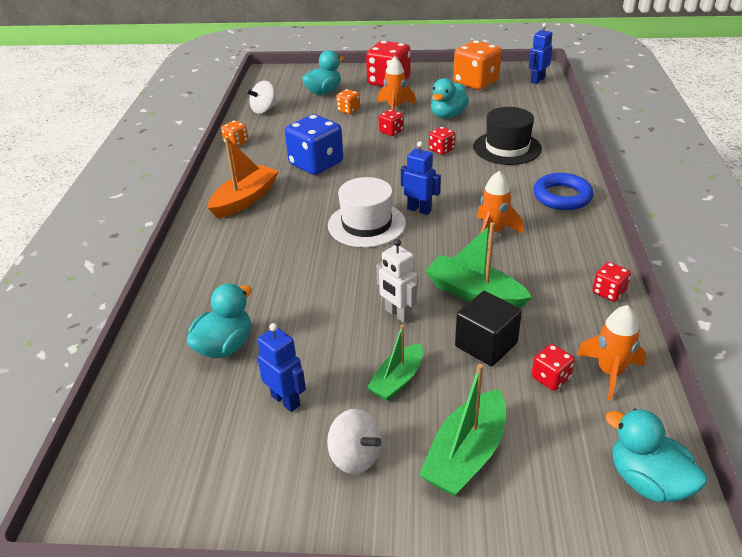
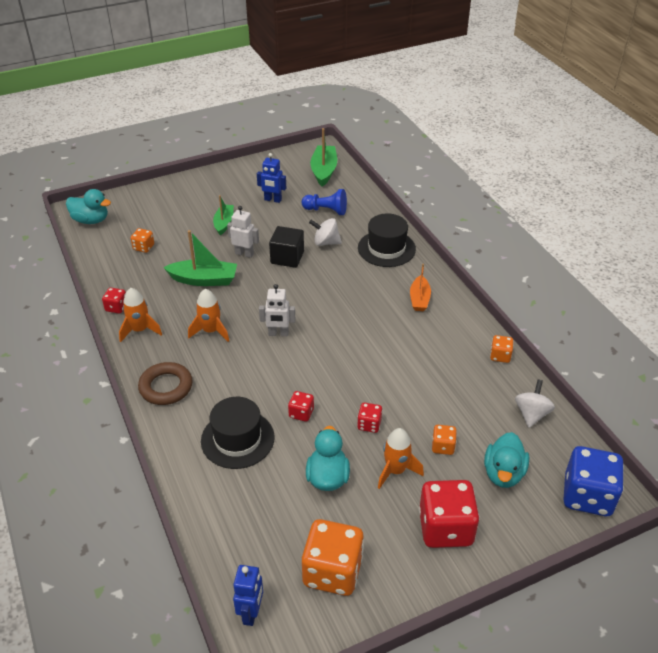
camera: 150 degrees right, 5 degrees up
turquoise duck [187,283,252,358] -> blue pawn [302,189,347,215]
orange boat [208,137,279,219] -> orange boat [410,264,431,311], size x0.66
blue dice [285,114,343,175] -> blue dice moved to [563,446,624,516]
white spinning top [327,409,382,474] -> white spinning top moved to [309,218,342,246]
white hat [328,177,406,248] -> none
blue robot [401,141,441,215] -> white robot [259,284,295,336]
green boat [419,364,506,496] -> green boat moved to [310,128,337,187]
black cube [455,291,522,366] -> black cube moved to [269,226,304,268]
red dice [531,344,575,391] -> orange dice [131,228,154,253]
blue ring [533,173,594,210] -> brown ring [138,362,193,405]
orange rocket [577,305,646,401] -> orange rocket moved to [119,288,162,342]
none -> black hat [358,213,416,267]

